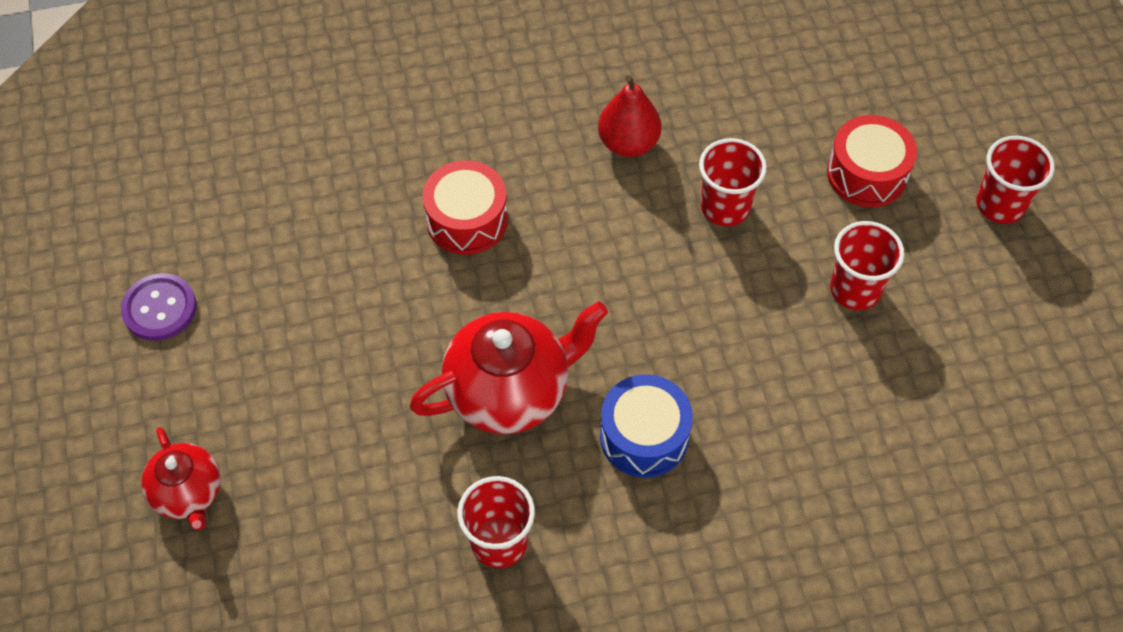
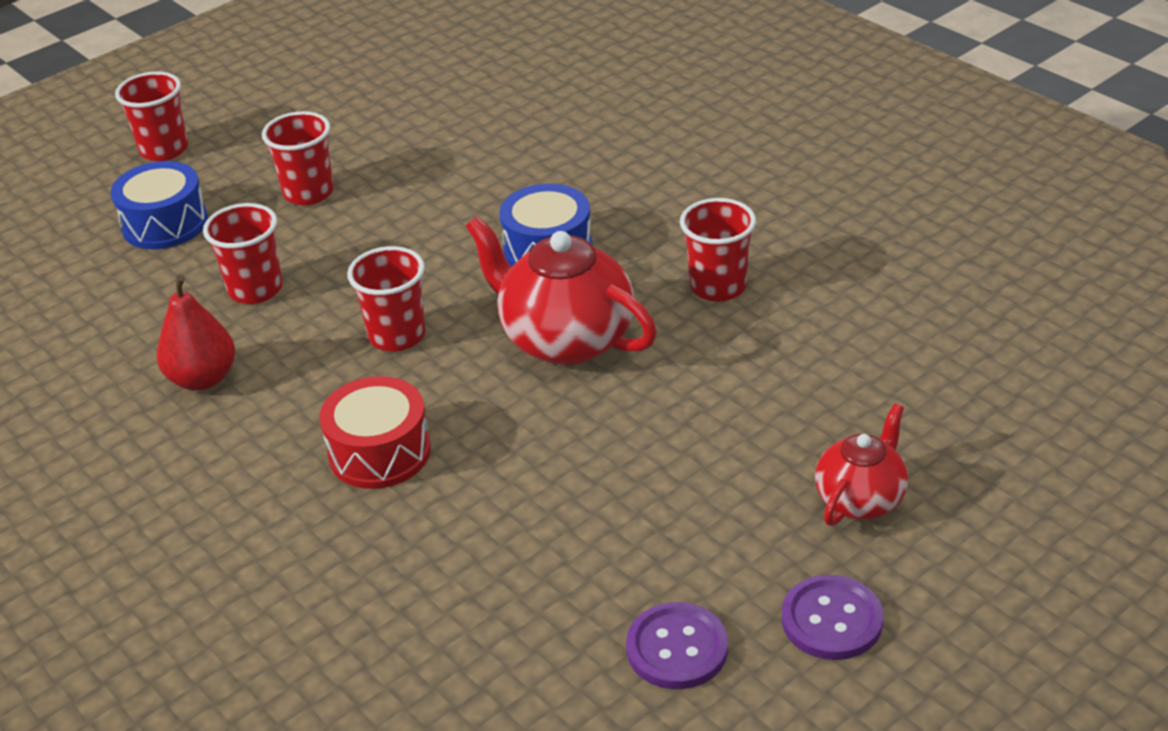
camera: 115 degrees left, 20 degrees down
red drum [827,115,917,207] -> blue drum [111,161,208,249]
none -> red cup [347,246,426,352]
none -> purple button [782,575,884,660]

